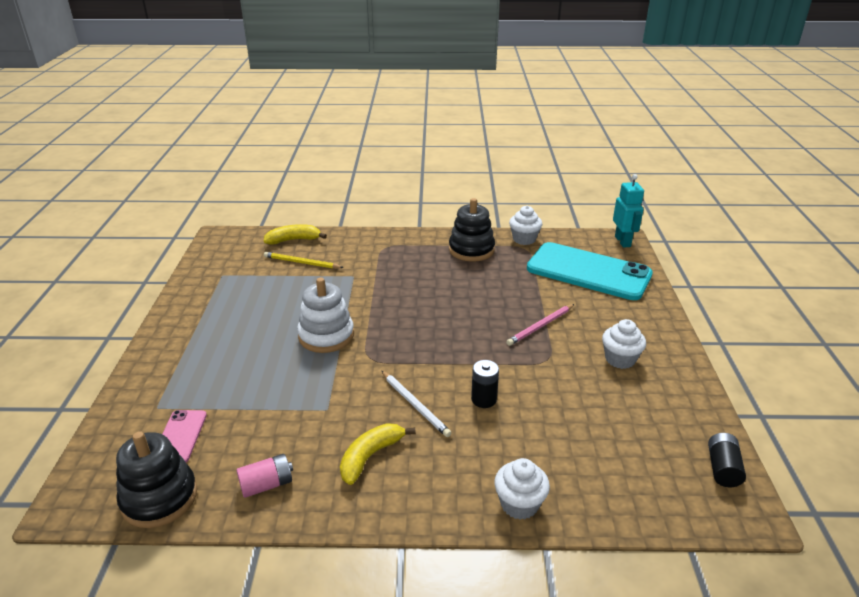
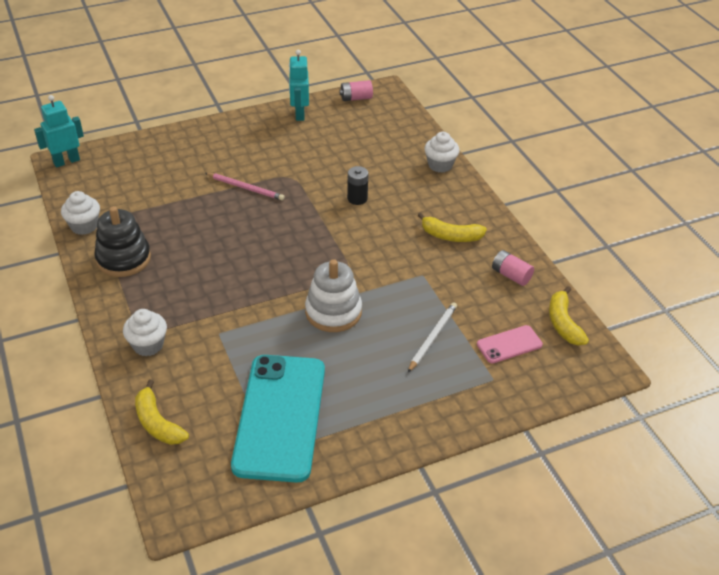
camera: 115 degrees left, 10 degrees up
black stacking toy [116,431,197,528] -> yellow banana [549,286,589,345]
yellow pencil [264,252,344,269] -> none
white pencil [382,371,451,437] -> white pencil moved to [408,302,457,372]
turquoise phone [527,242,653,300] -> turquoise phone moved to [231,355,325,483]
white cupcake [602,319,646,369] -> white cupcake moved to [123,309,167,356]
black battery [708,433,746,487] -> pink battery [339,80,373,101]
none -> turquoise robot [289,49,309,121]

